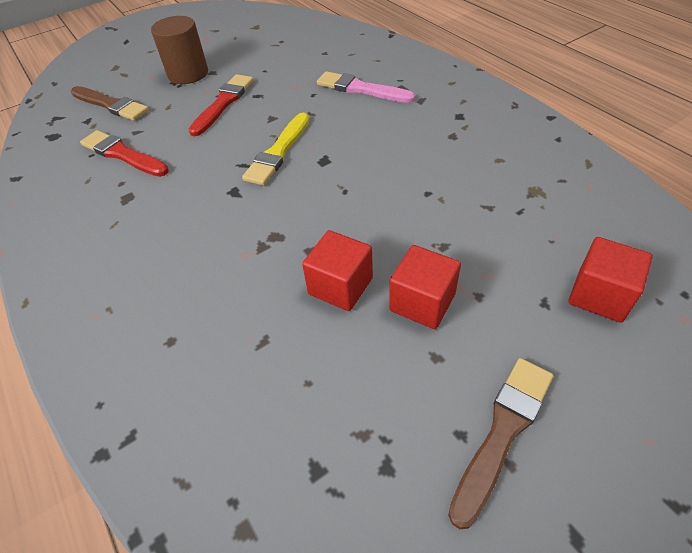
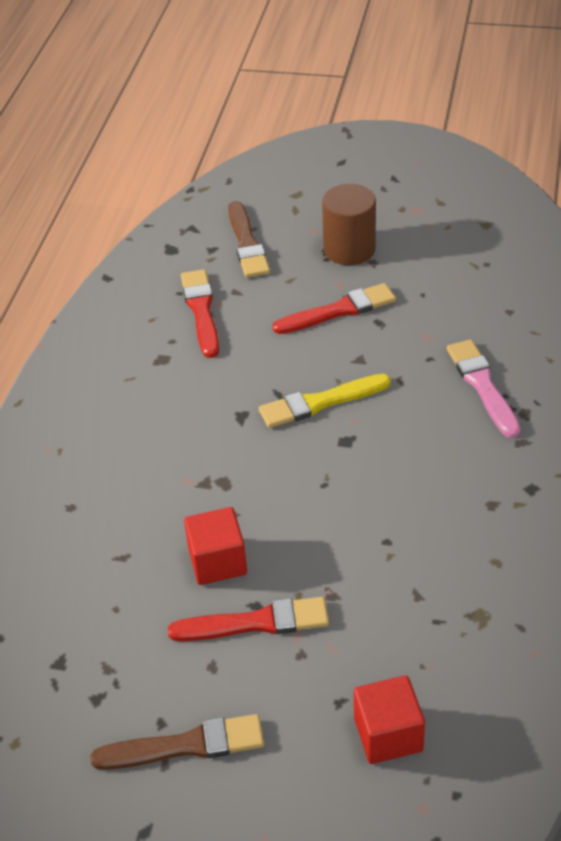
camera: 45 degrees right, 5 degrees down
red cube [389,245,461,329] -> red brush [168,597,329,641]

